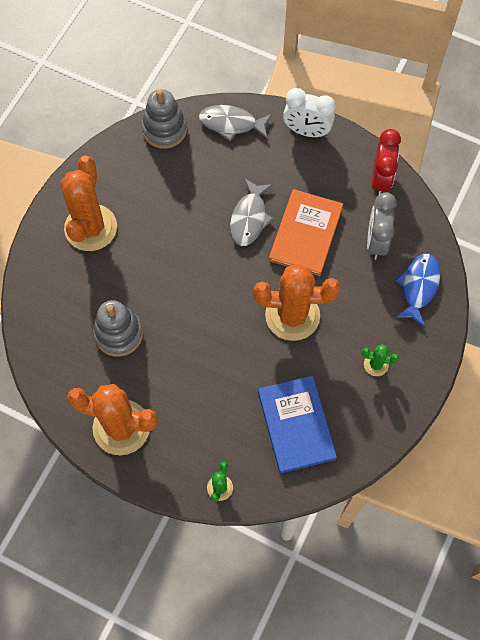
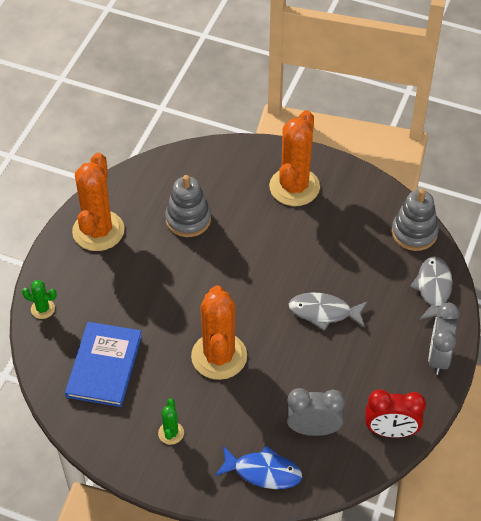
camera: 85 degrees right, 15 degrees down
orange cactus [61,155,117,251] -> orange cactus turned 75 degrees counterclockwise [269,110,320,206]
blue book [258,376,337,474] -> blue book turned 60 degrees counterclockwise [65,322,142,407]
orange book [269,189,343,276] -> none
white clock [283,88,335,137] -> grey clock [428,303,460,375]

